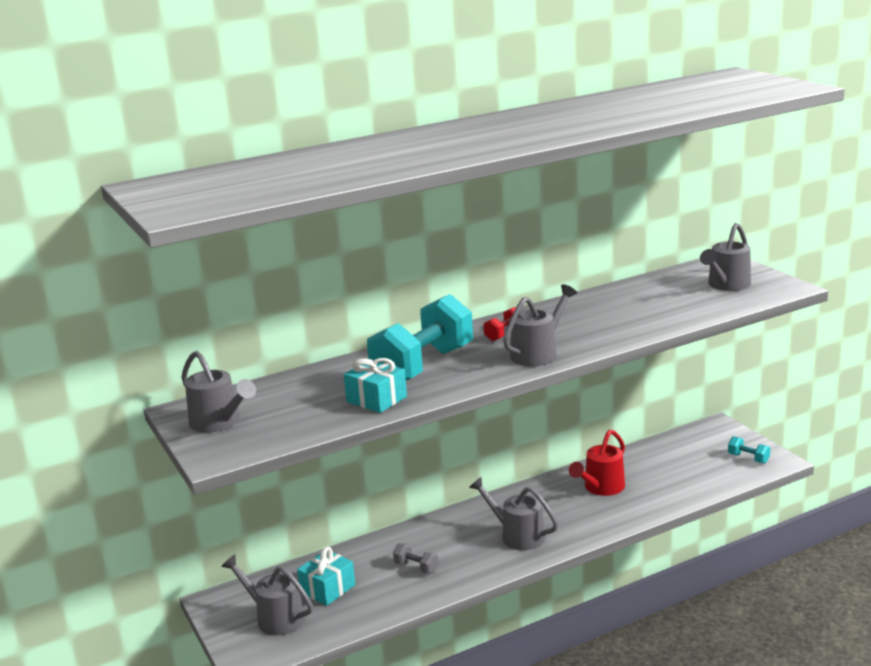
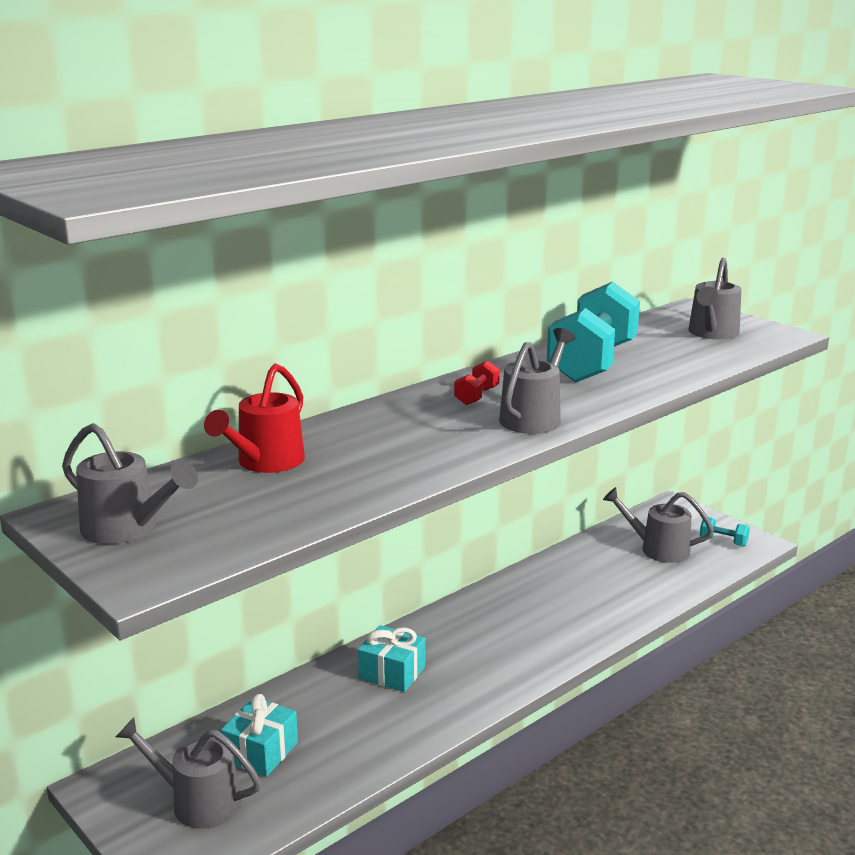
camera: 15 degrees left, 0 degrees up
turquoise gift [344,358,407,413] -> turquoise gift moved to [358,625,425,692]
turquoise dumbbell [367,294,473,380] -> turquoise dumbbell moved to [547,281,640,383]
grey dumbbell [393,543,439,574] -> none
grey watering can [469,477,558,550] -> grey watering can moved to [603,487,714,563]
red watering can [569,430,625,496] -> red watering can moved to [204,364,305,473]

